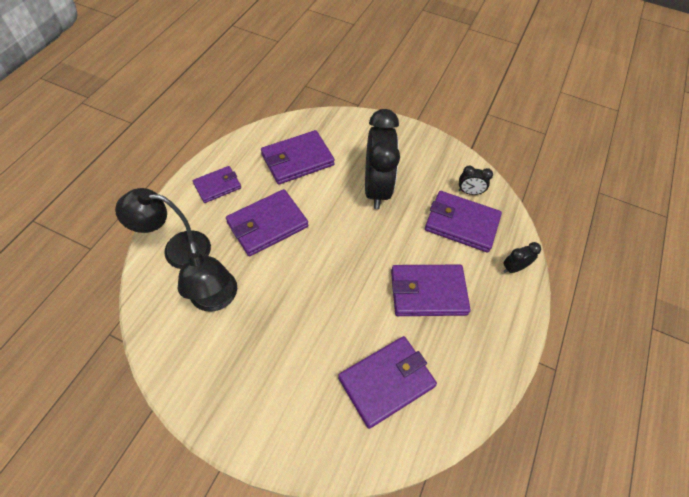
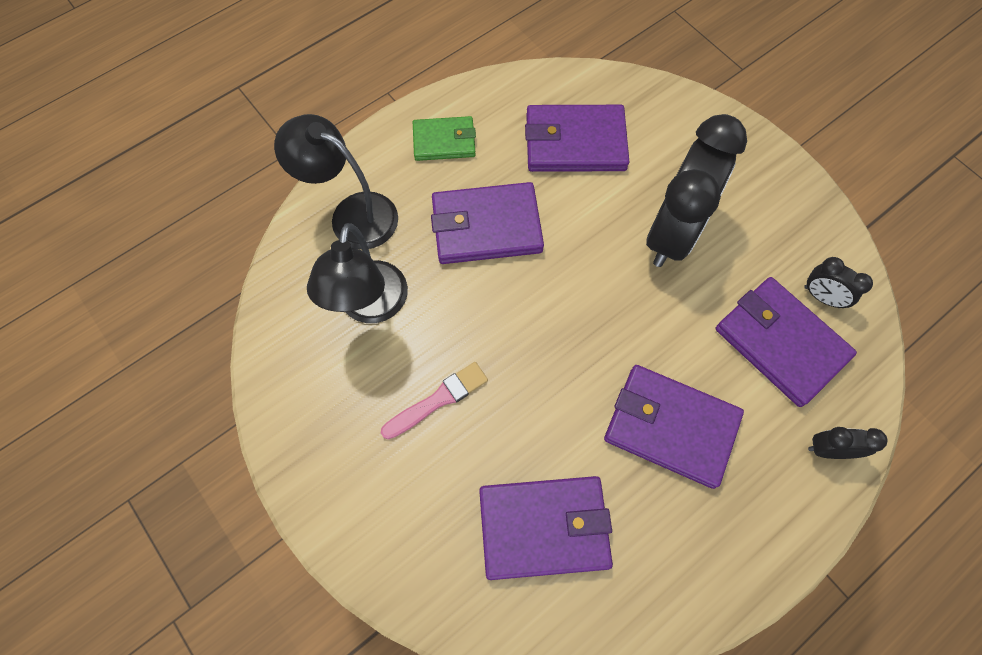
camera: 30 degrees right, 10 degrees up
purple wallet [193,166,241,203] -> green wallet [413,116,476,161]
none -> pink brush [381,362,488,440]

